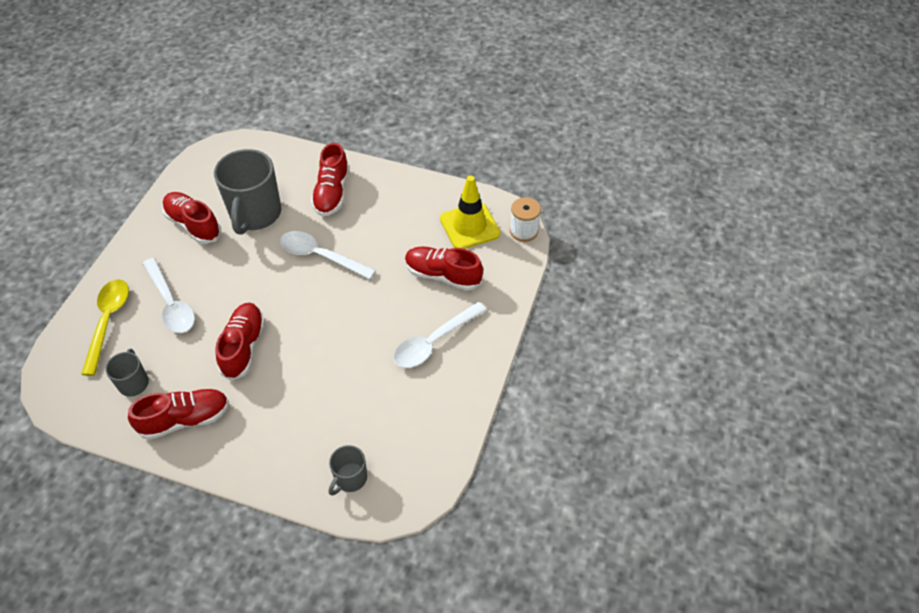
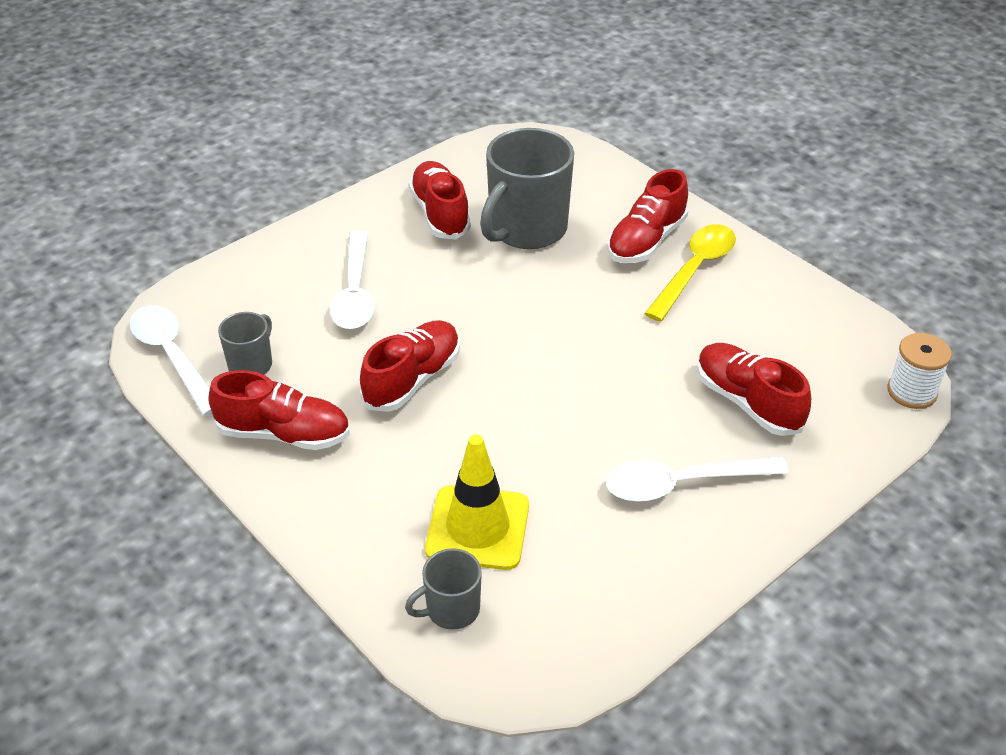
camera: 30 degrees right, 10 degrees down
yellow spoon [81,279,129,376] -> yellow spoon moved to [644,224,736,322]
white spoon [280,231,376,280] -> white spoon moved to [129,305,212,416]
yellow traffic cone [440,176,501,249] -> yellow traffic cone moved to [425,434,529,570]

